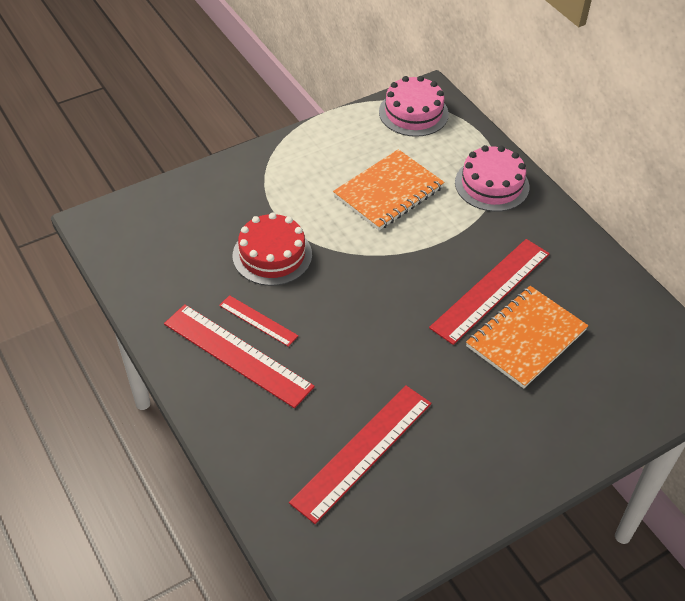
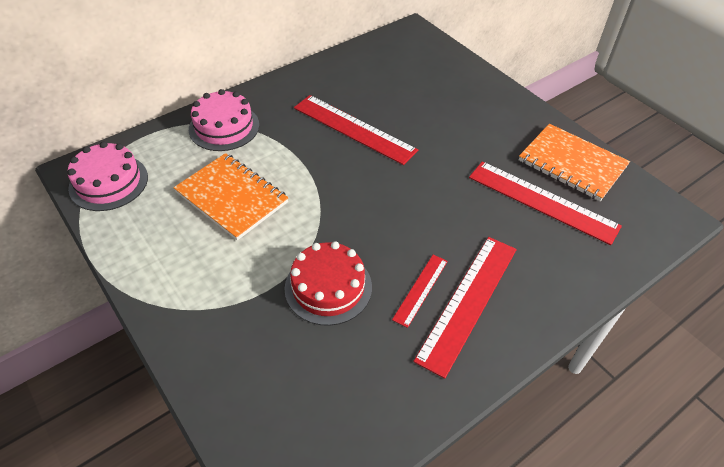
camera: 95 degrees left, 0 degrees up
orange notebook [466,286,588,389] -> orange notebook moved to [519,124,630,201]

